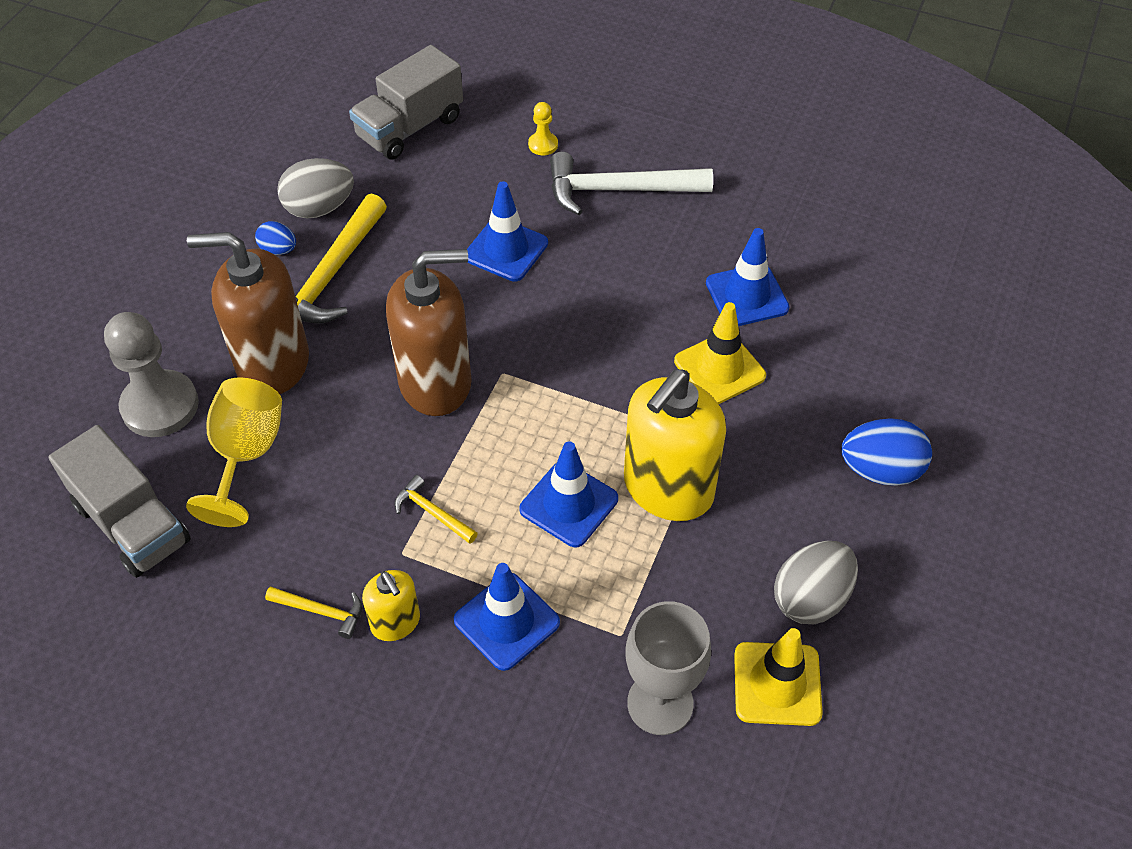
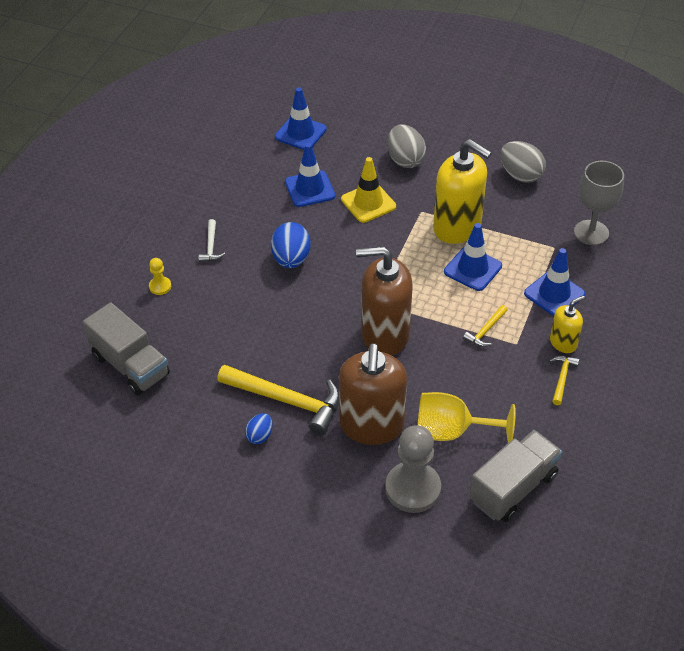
camera: 90 degrees left, 5 degrees down
grey egg [277,158,354,218] -> grey egg moved to [387,124,426,168]
brown soap dispenser [386,249,472,416] -> brown soap dispenser turned 75 degrees counterclockwise [356,246,413,355]
blue traffic cone [467,181,548,282] -> blue traffic cone moved to [275,87,327,150]
white hammer [550,152,713,215] -> white hammer [198,219,225,262], size x0.48
yellow traffic cone [734,628,823,726] -> none
blue egg [841,418,932,486] -> blue egg moved to [271,222,311,268]

